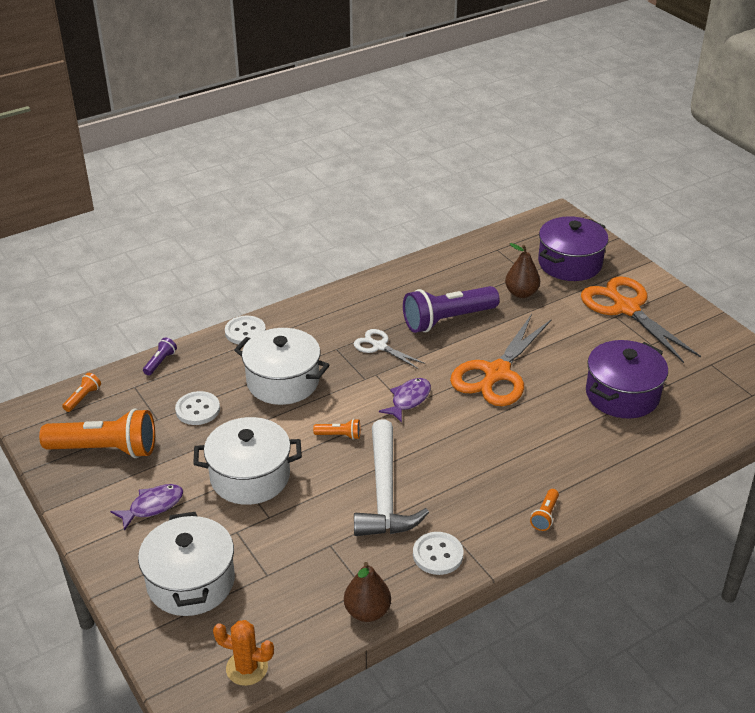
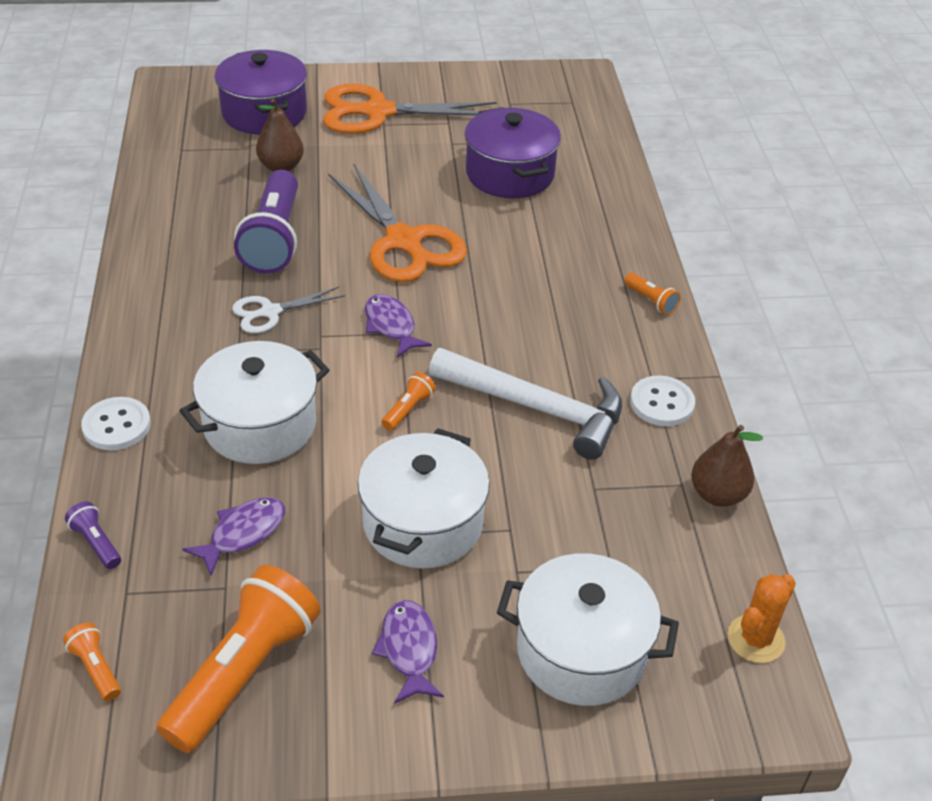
camera: 65 degrees left, 5 degrees up
white button [175,391,220,425] -> purple fish [182,497,285,576]

